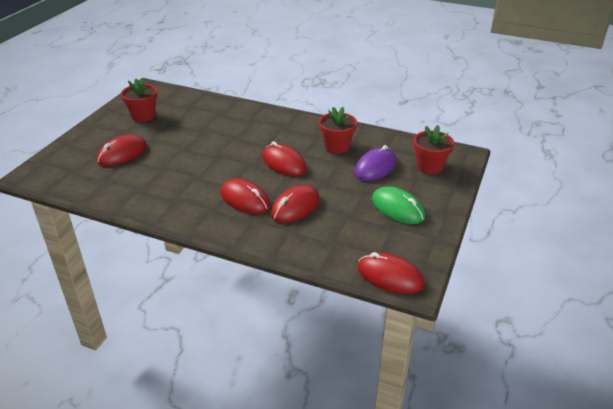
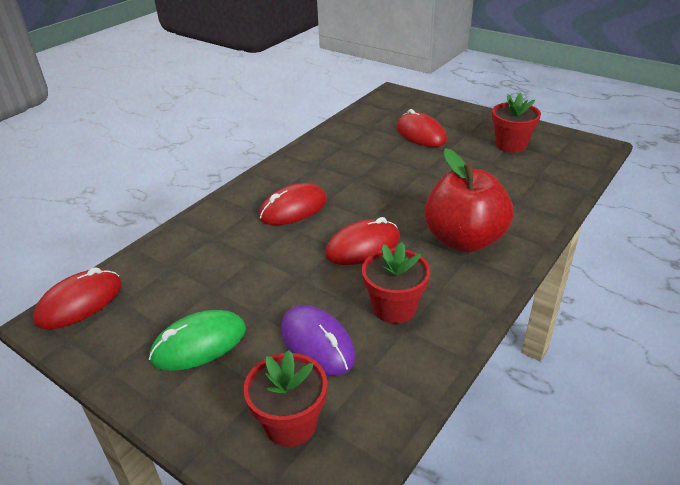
camera: 105 degrees right, 0 degrees up
red mouse [271,185,320,223] -> none
none -> red apple [425,148,514,253]

